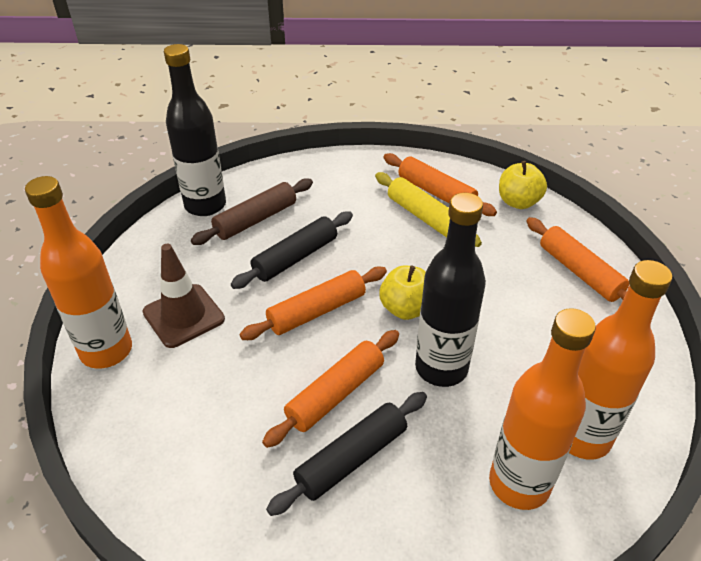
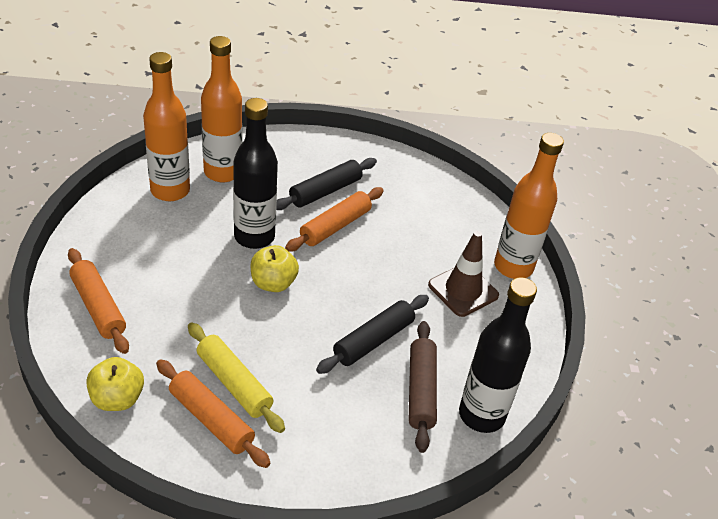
camera: 175 degrees right, 0 degrees up
brown rolling pin [191,178,313,245] -> brown rolling pin turned 45 degrees counterclockwise [409,321,437,453]
orange rolling pin [240,267,387,340] -> none

